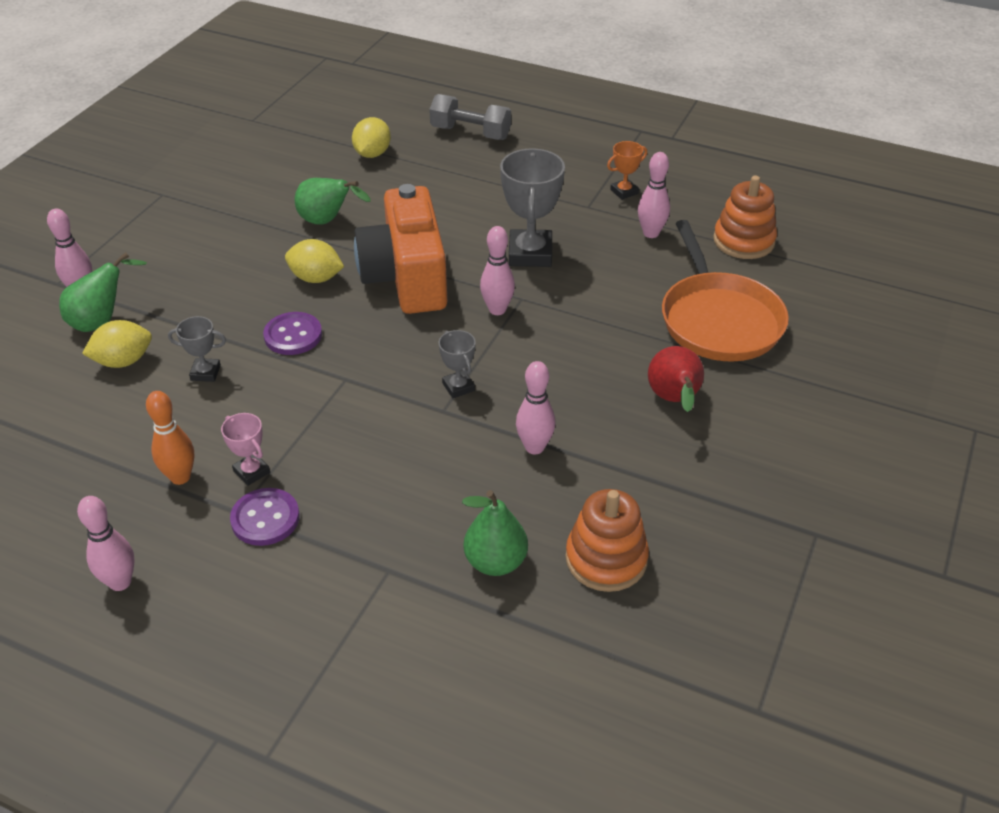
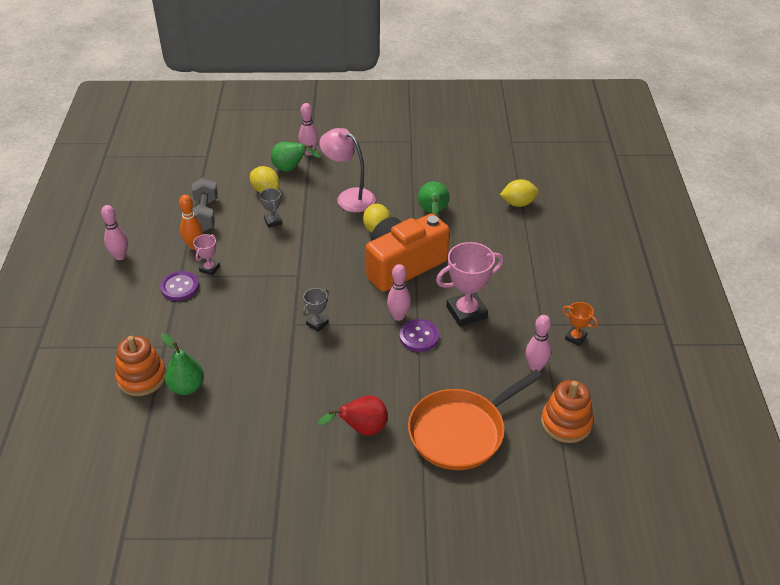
camera: 65 degrees right, 0 degrees up
purple button [263,312,322,355] -> purple button moved to [399,319,439,352]
grey dumbbell [429,94,511,140] -> grey dumbbell moved to [192,177,218,232]
grey trophy [500,148,565,267] -> pink trophy [436,242,504,327]
pink bowling pin [516,361,555,455] -> none
orange stacking toy [565,489,649,592] -> orange stacking toy moved to [115,336,166,396]
none -> pink lamp [320,128,375,212]

